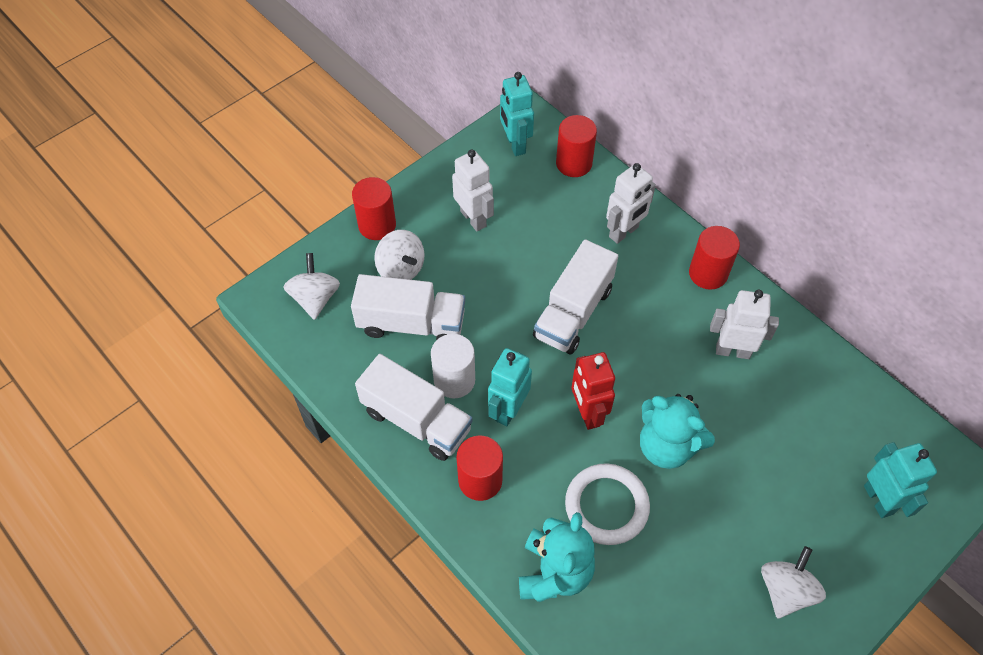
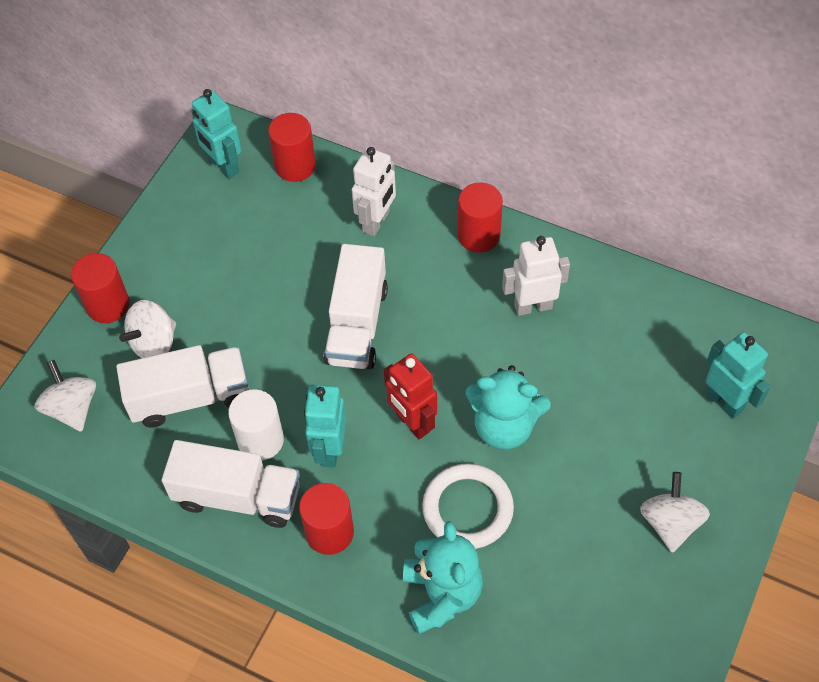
camera: 20 degrees left, 0 degrees up
white spinning top [374,230,424,280] -> white spinning top turned 105 degrees clockwise [119,300,176,358]
white robot [452,149,494,232] -> none

